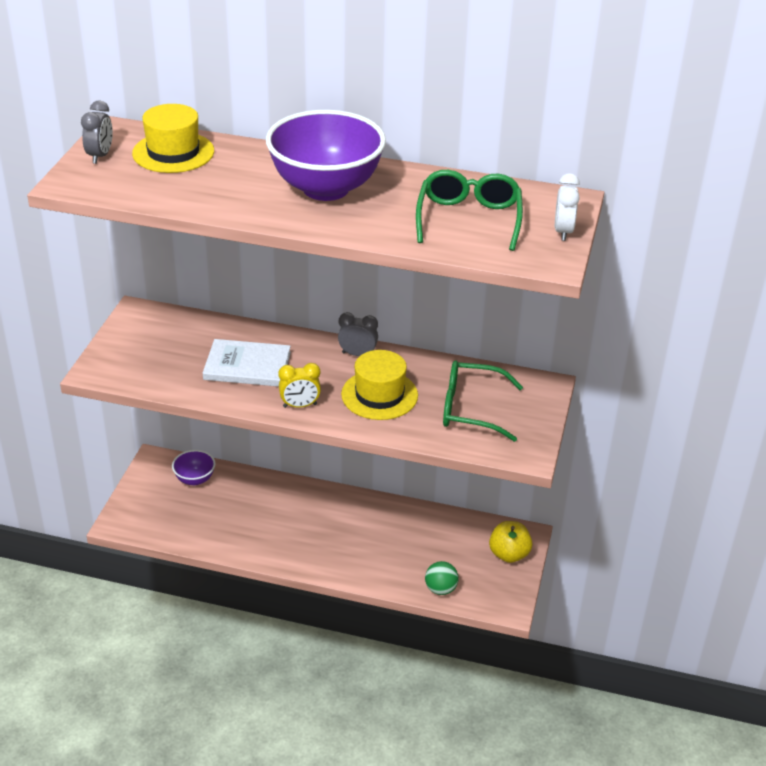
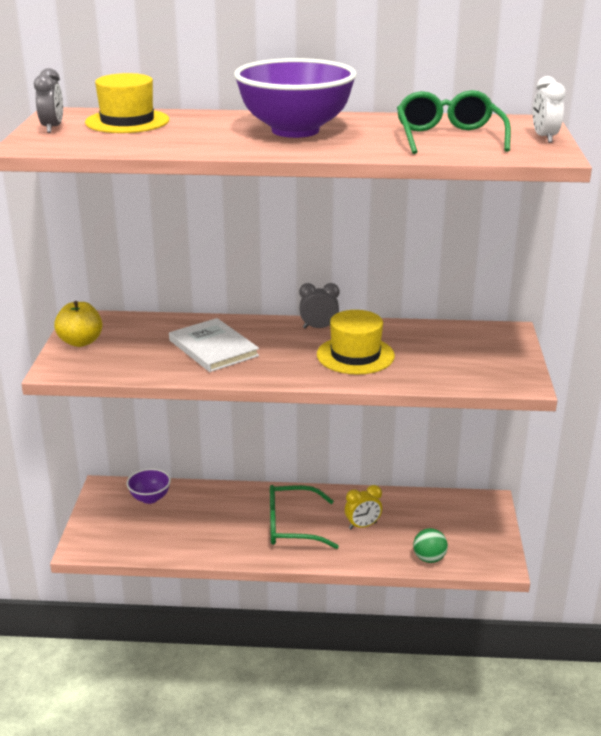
camera: 10 degrees left, 10 degrees down
white book [203,339,291,387] -> white book turned 60 degrees clockwise [169,318,259,372]
yellow clock [278,363,321,408] -> yellow clock moved to [345,485,382,529]
green glasses [443,360,523,442] -> green glasses moved to [270,485,339,549]
yellow apple [489,521,532,563] -> yellow apple moved to [54,301,103,347]

